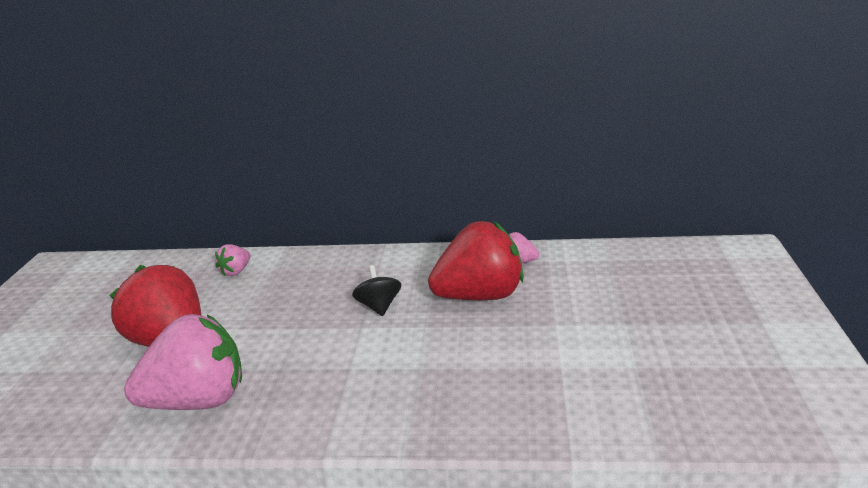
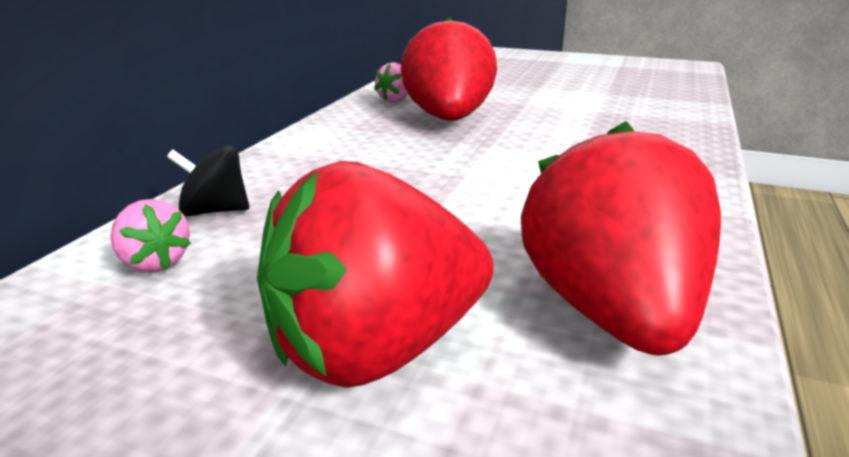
camera: 75 degrees left, 0 degrees up
pink strawberry [124,314,242,410] -> red strawberry [521,121,721,355]
black spinning top [352,265,401,316] -> black spinning top moved to [167,145,249,216]

